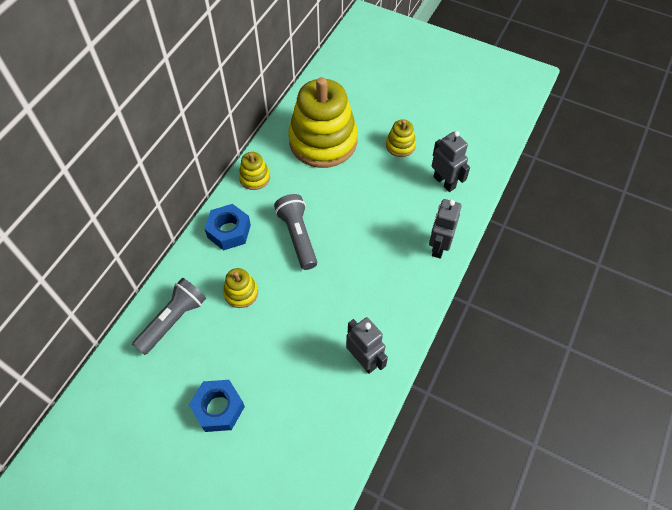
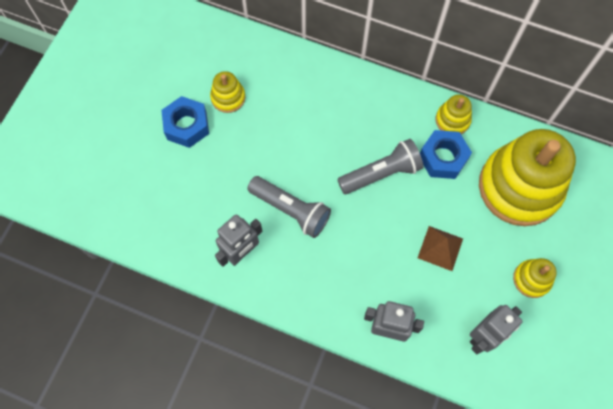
camera: 85 degrees right, 10 degrees up
grey flashlight [132,278,206,355] -> grey flashlight moved to [247,176,331,238]
blue nut [205,204,251,250] -> blue nut moved to [420,130,472,179]
yellow stacking toy [223,268,258,308] -> yellow stacking toy moved to [210,71,245,113]
none -> brown pyramid [418,226,463,271]

